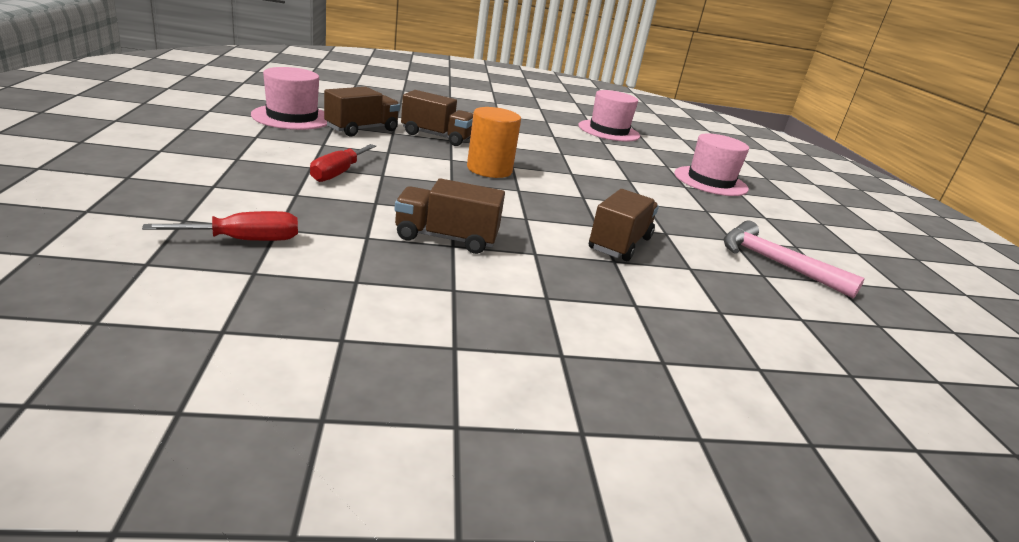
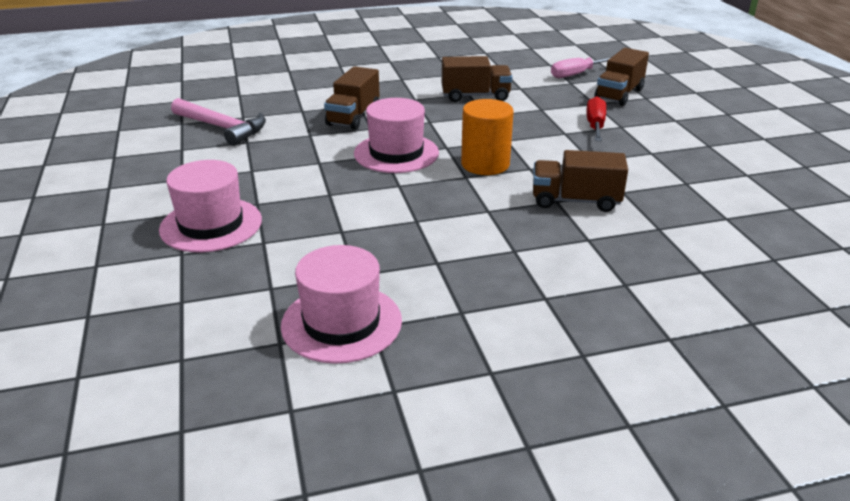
camera: 175 degrees right, 5 degrees up
red screwdriver [142,211,298,241] -> pink screwdriver [551,57,611,78]
pink hat [251,67,327,130] -> pink hat moved to [354,98,439,173]
brown truck [324,87,400,137] -> brown truck moved to [595,48,649,106]

